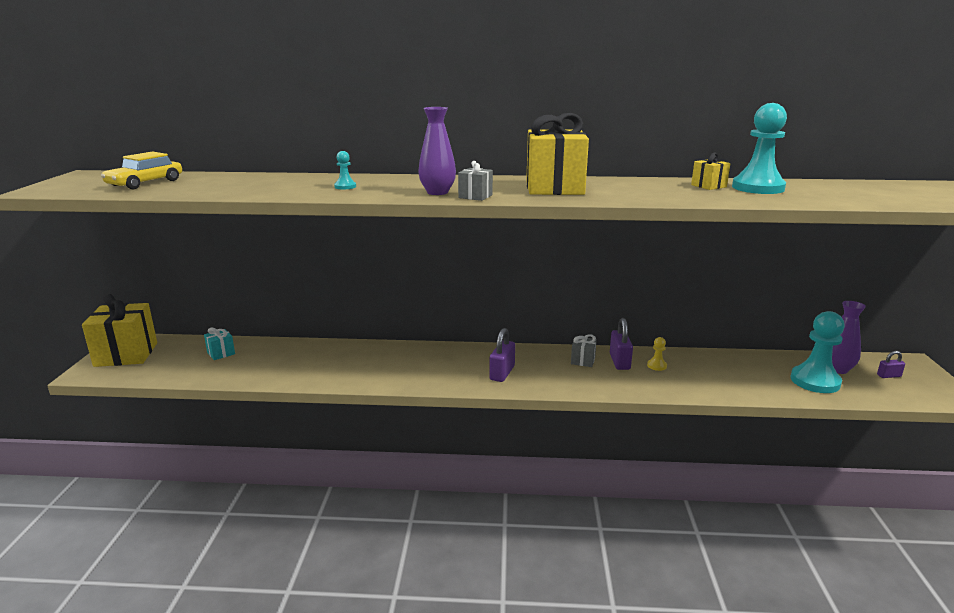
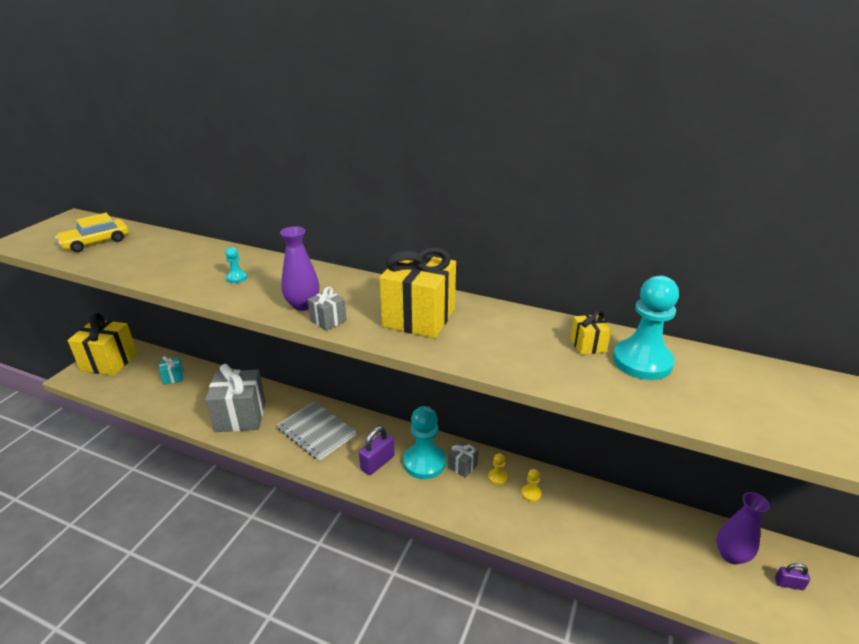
camera: 20 degrees right, 10 degrees up
purple padlock [610,318,633,370] -> yellow pawn [488,453,508,485]
turquoise pawn [790,311,845,393] -> turquoise pawn moved to [403,406,446,479]
none -> grey gift [205,364,266,432]
none -> grey notebook [277,401,357,461]

